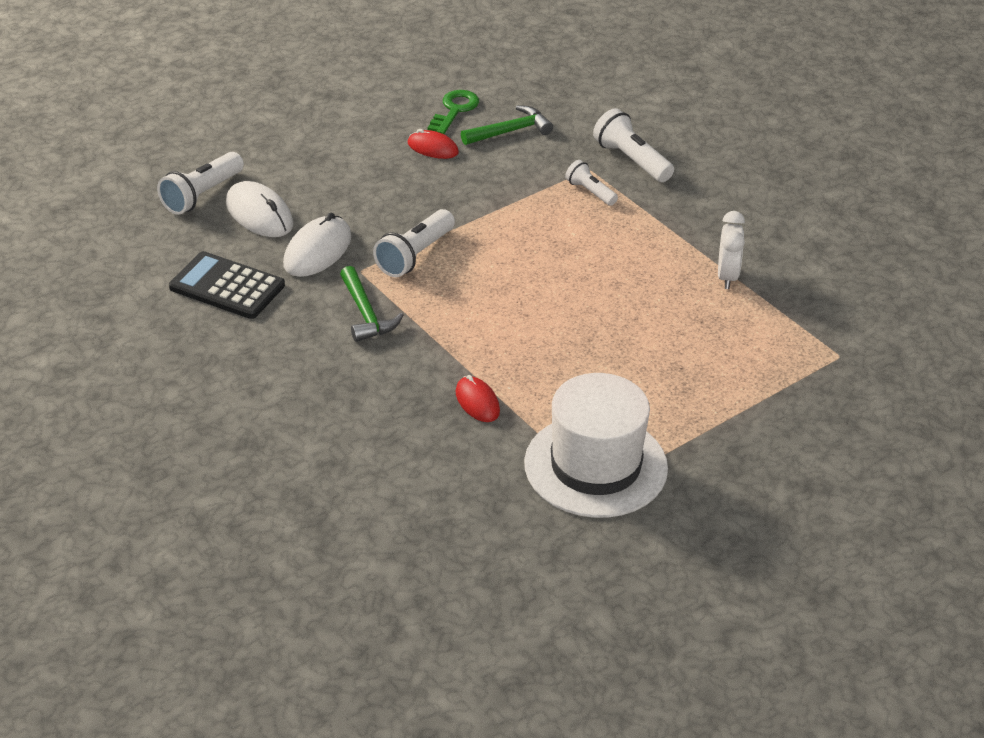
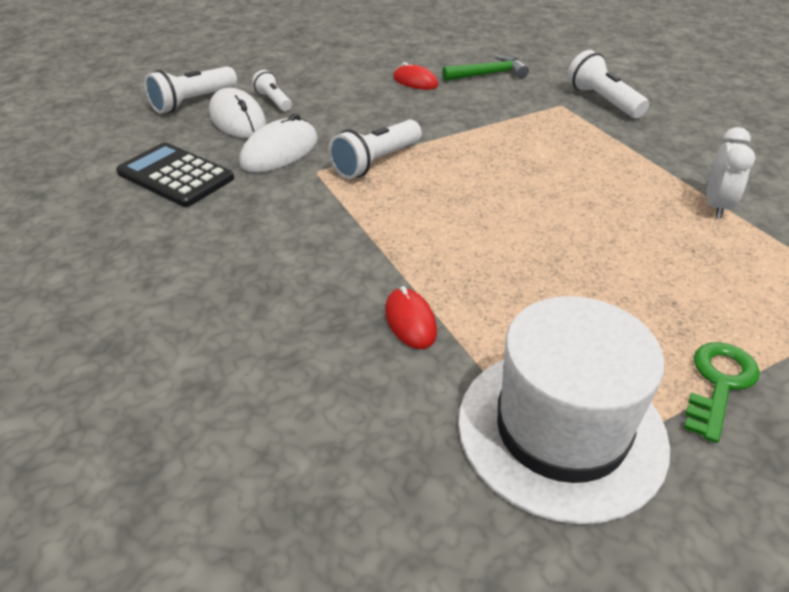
camera: 10 degrees right, 0 degrees up
green hammer [340,266,403,342] -> none
green key [427,90,479,134] -> green key moved to [684,342,760,443]
white flashlight [565,160,618,206] -> white flashlight moved to [252,70,292,111]

